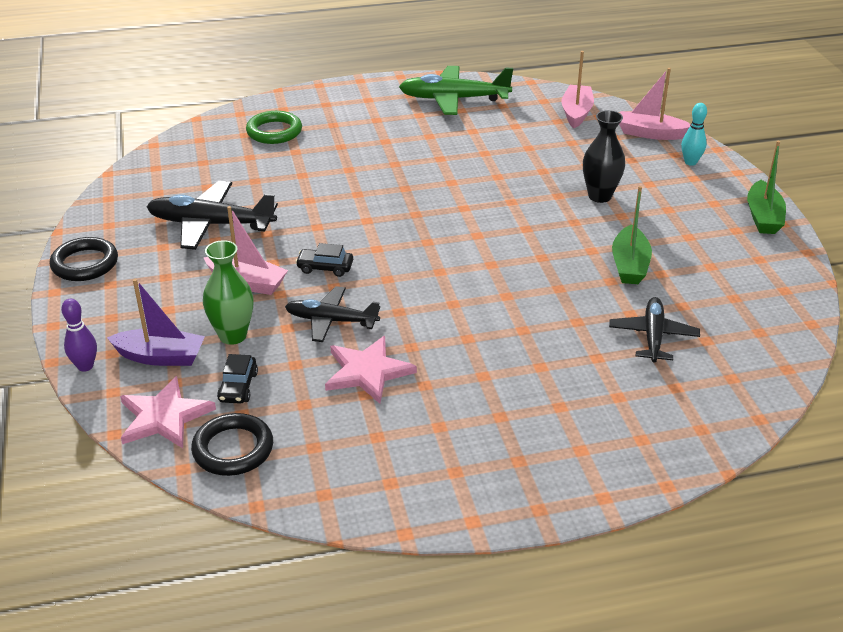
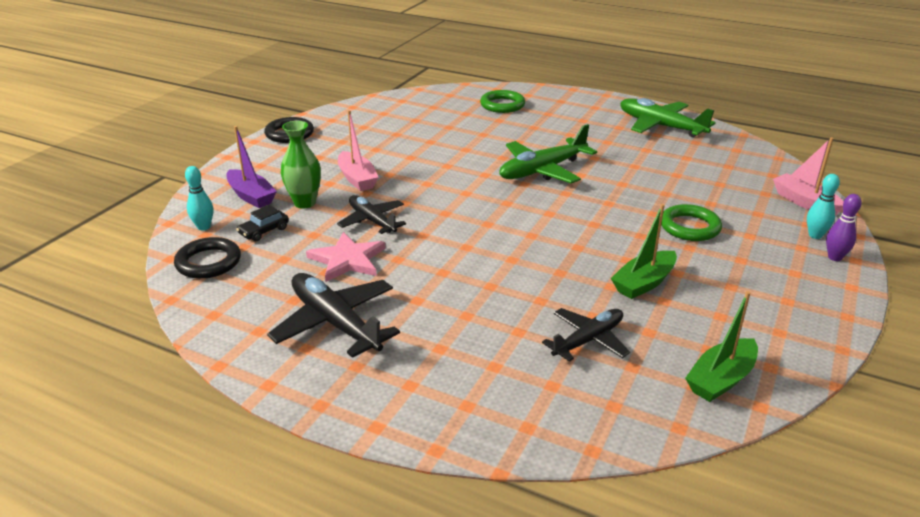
camera: 40 degrees right, 5 degrees down
purple bowling pin [61,299,97,372] -> purple bowling pin moved to [826,194,862,261]
pink star [120,376,216,448] -> turquoise bowling pin [185,166,213,230]
black plane [146,181,278,250] -> black plane moved to [267,273,400,358]
black car [295,243,353,277] -> none
pink boat [561,51,594,128] -> none
black vase [583,110,625,203] -> green ring [661,204,722,241]
green boat [747,141,786,234] -> green boat moved to [685,291,758,402]
none -> green plane [499,124,597,183]

